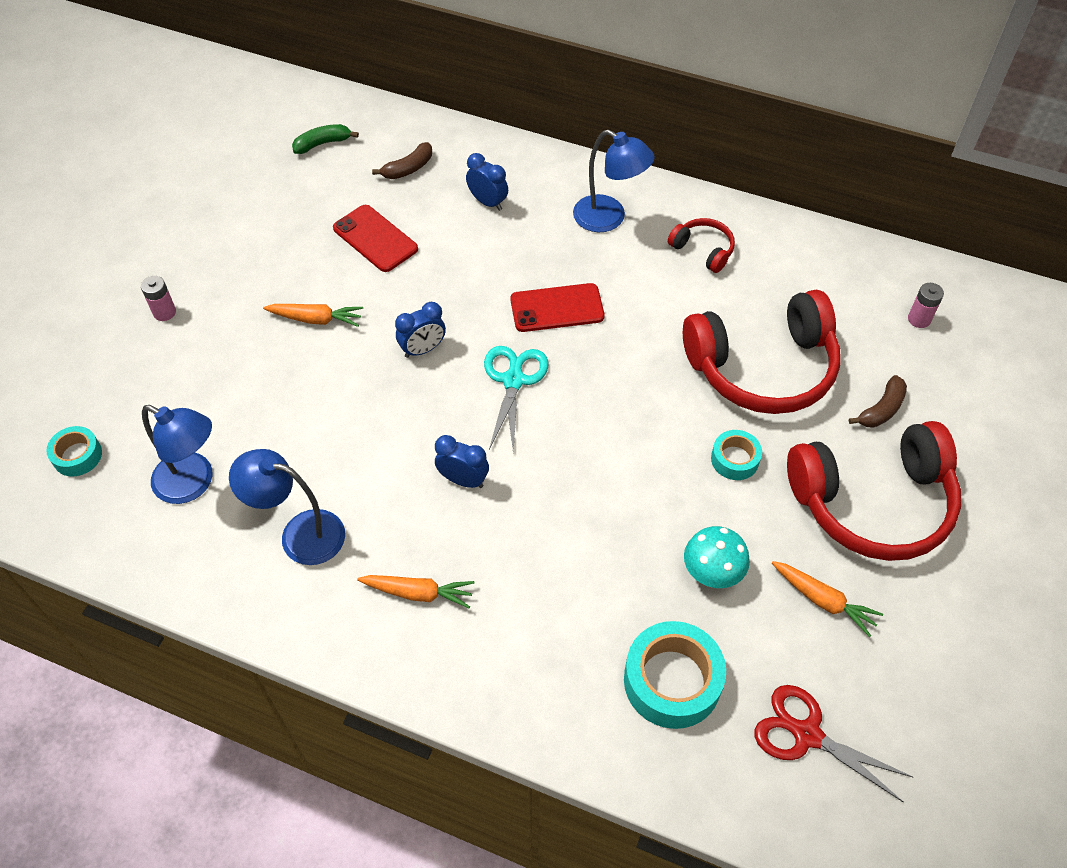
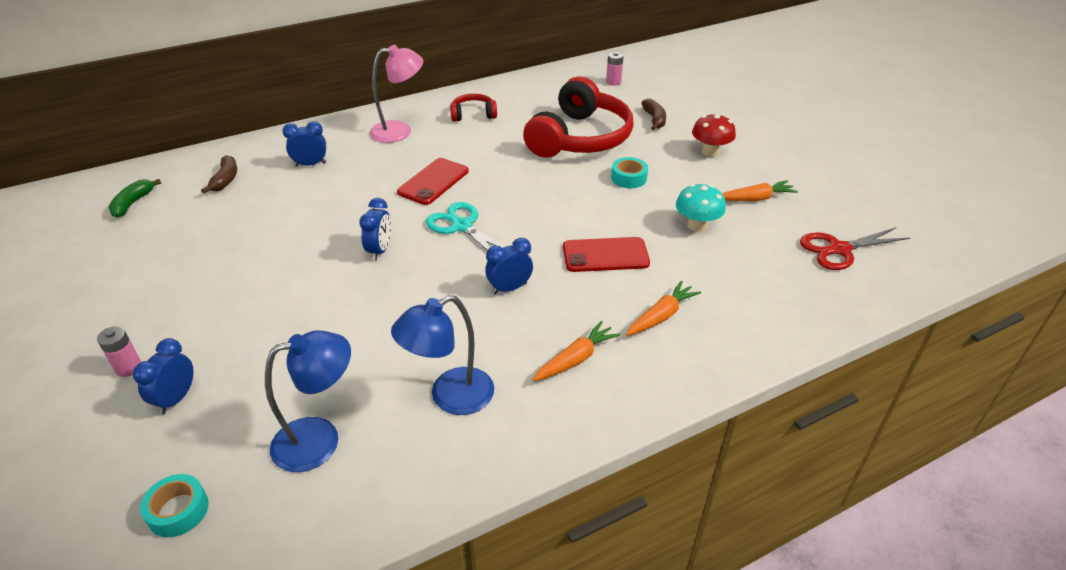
camera: 50 degrees left, 15 degrees down
orange carrot [263,304,363,327] -> orange carrot moved to [626,280,701,336]
red phone [333,205,418,272] -> red phone moved to [563,237,650,272]
blue lamp [573,129,655,232] -> pink lamp [370,45,423,143]
turquoise tape [624,621,726,729] -> none
red headphones [787,421,961,561] -> red mushroom [692,113,736,157]
none -> blue clock [133,338,194,415]

